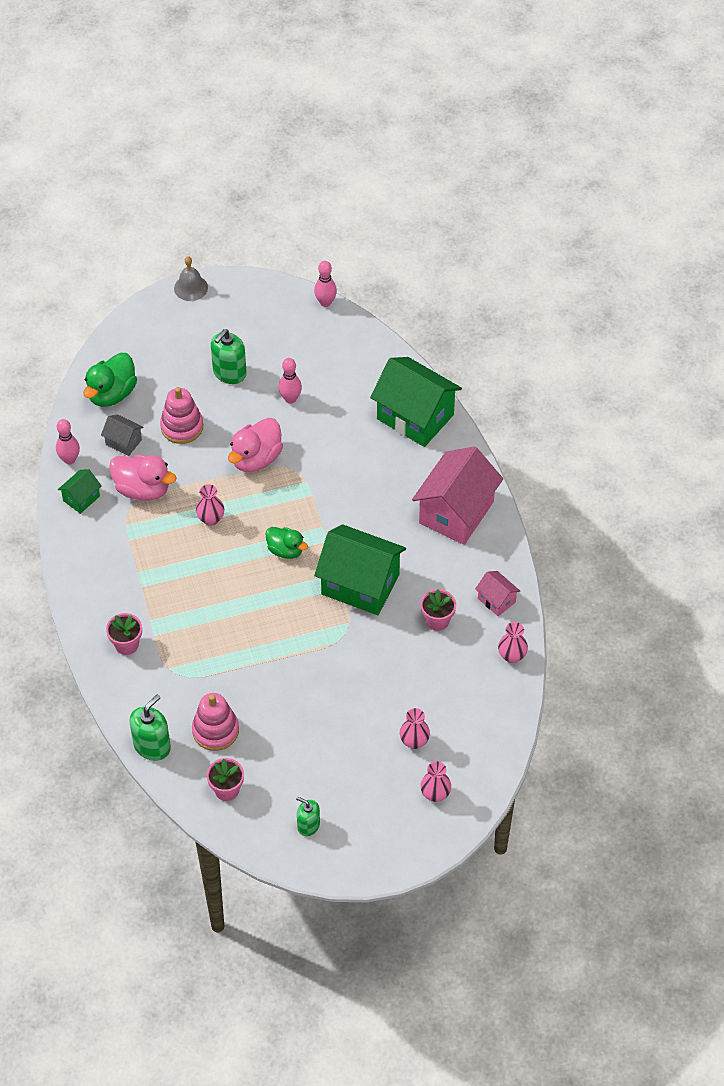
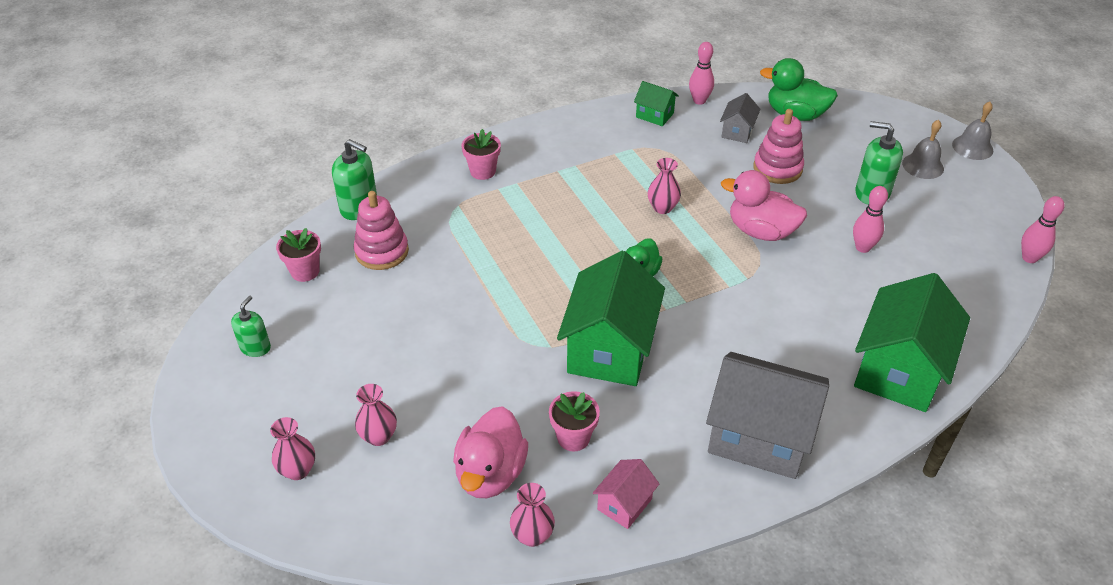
camera: 80 degrees right, 10 degrees down
pink duck [109,455,177,501] -> pink duck moved to [453,406,528,498]
pink house [412,447,503,545] -> grey house [706,352,829,479]
none -> grey bell [902,120,944,179]

